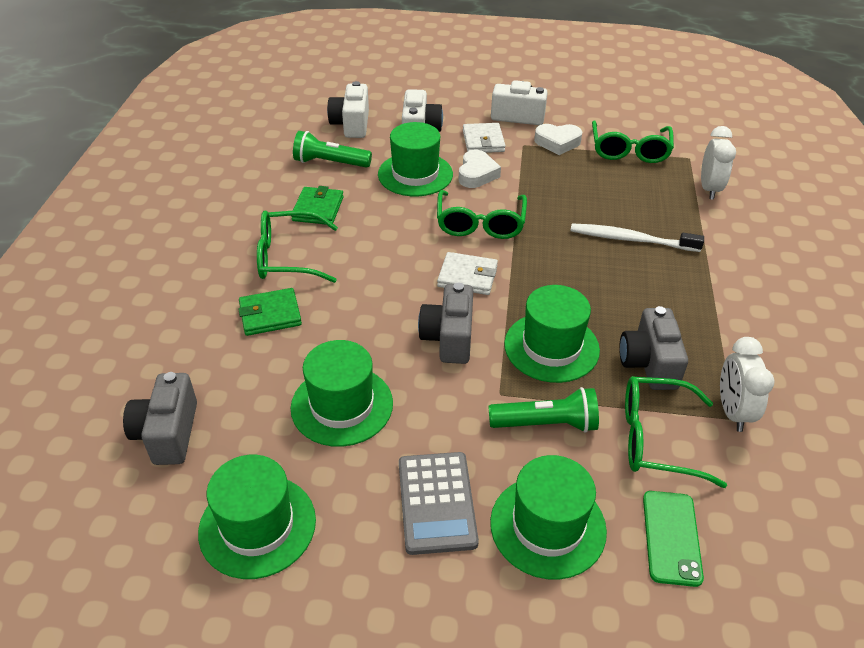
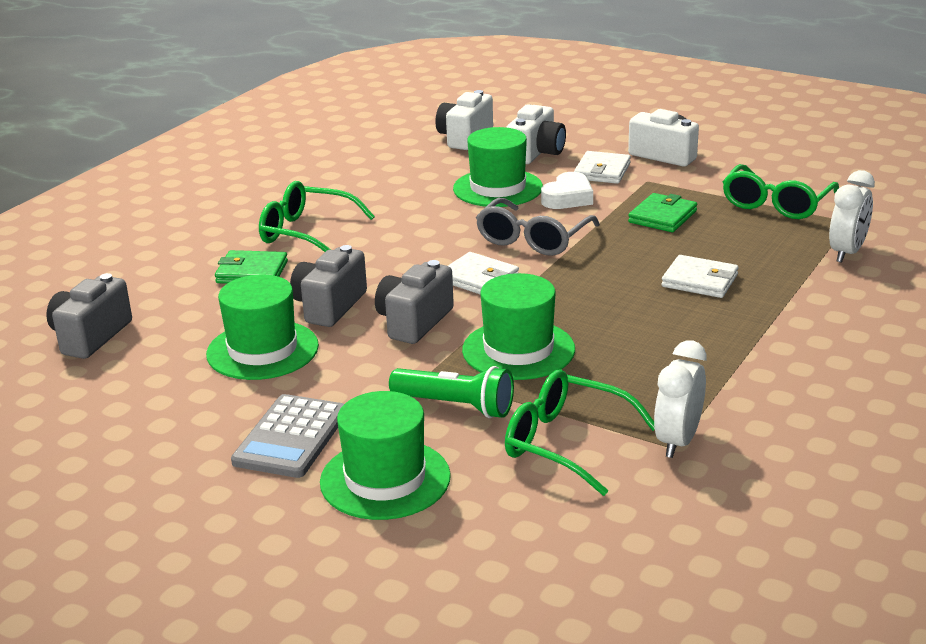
camera: 25 degrees right, 15 degrees down
green hat [198,455,316,579] -> none
green wallet [291,186,344,224] -> green wallet moved to [628,193,697,232]
green flashlight [293,131,372,168] -> none
green glasses [437,190,527,239] -> grey glasses [476,198,600,256]
white heart [534,124,582,155] -> none
white toothbrush [571,224,704,252] -> white wallet [662,255,738,298]
grey camera [619,306,688,390] -> grey camera moved to [290,245,367,327]
green phone [643,491,704,587] -> none

